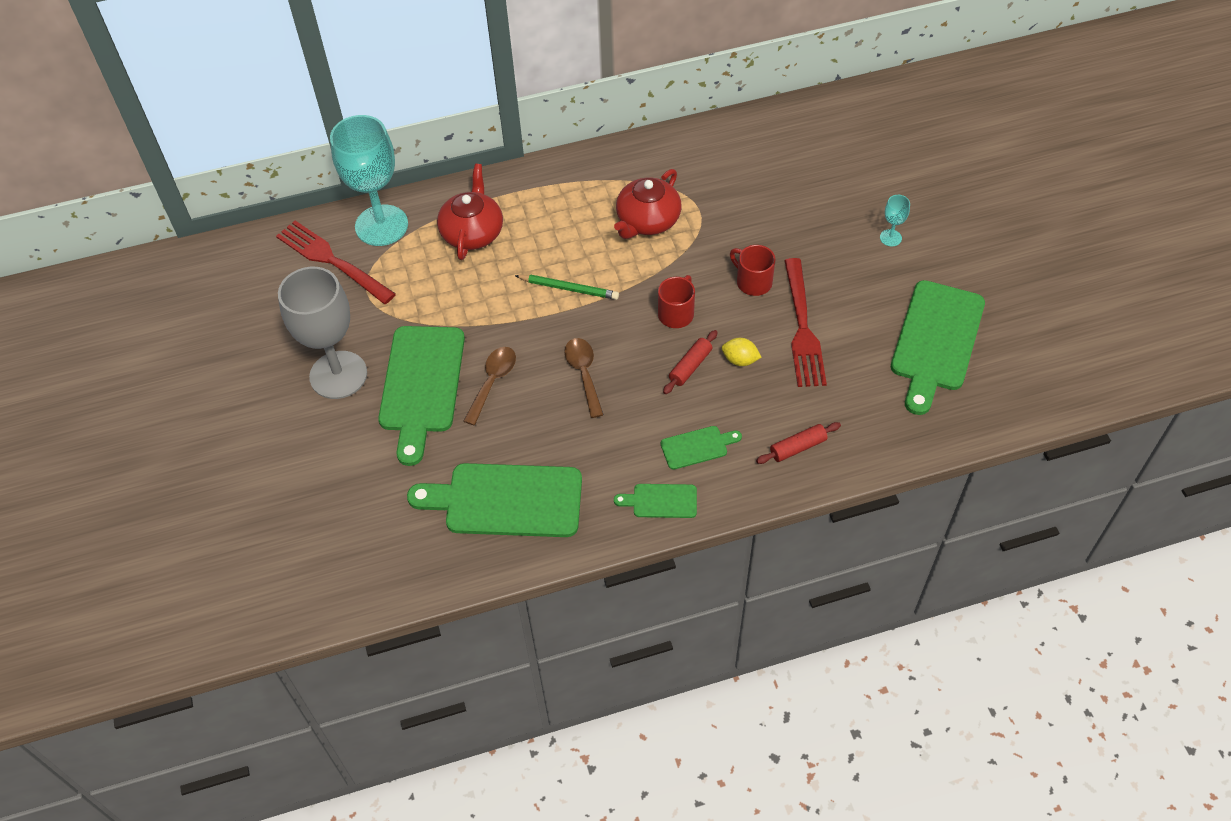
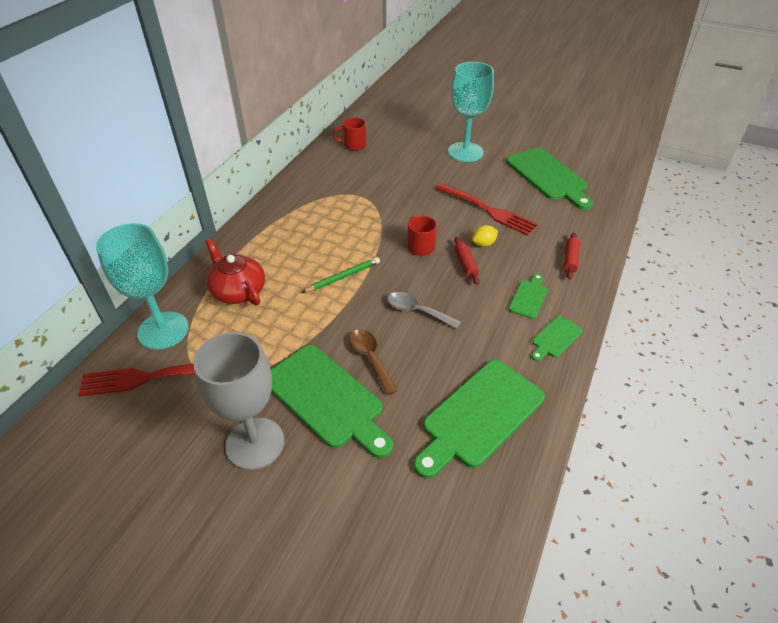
camera: 50 degrees left, 10 degrees down
brown spoon [565,338,604,418] -> grey spoon [387,292,461,329]
red teapot [614,169,681,239] -> none
red mug [730,245,775,296] -> red mug moved to [333,117,366,151]
turquoise goblet [880,195,910,246] -> turquoise goblet [448,62,494,162], size x2.47

